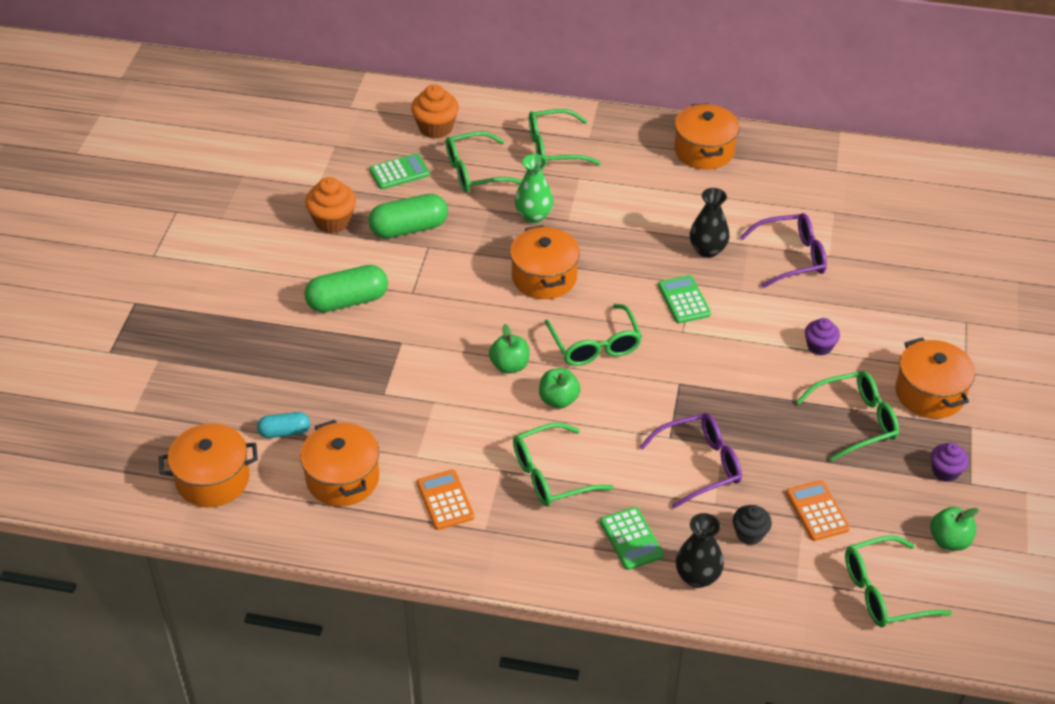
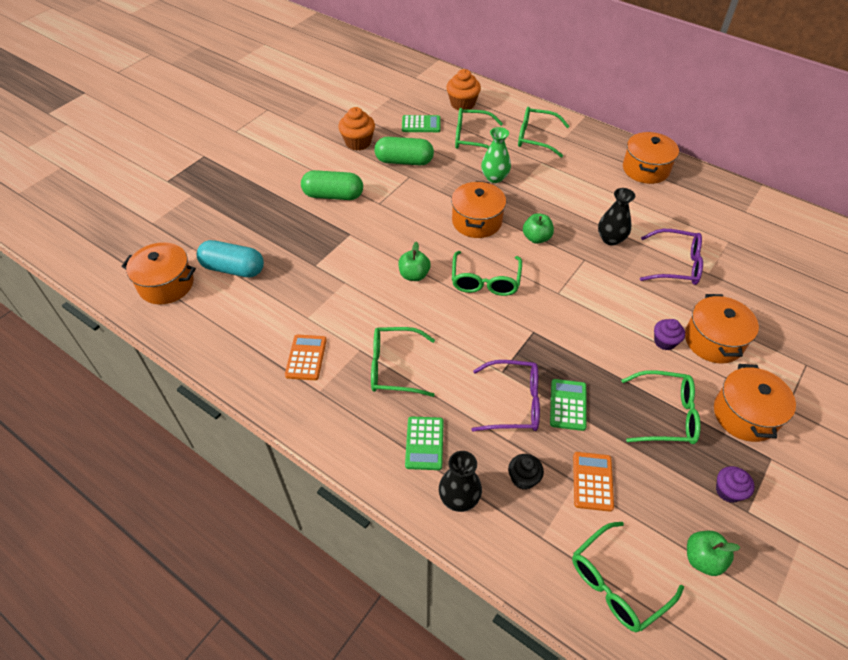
camera: 25 degrees right, 5 degrees up
turquoise capsule [257,412,310,438] -> turquoise capsule [197,240,264,277], size x1.73
orange pot [300,420,379,506] -> orange pot moved to [685,294,759,364]
green apple [539,368,580,408] -> green apple moved to [523,213,554,244]
green calculator [658,275,711,323] -> green calculator moved to [550,379,587,431]
green glasses [845,535,952,627] -> green glasses turned 45 degrees counterclockwise [572,522,684,632]

